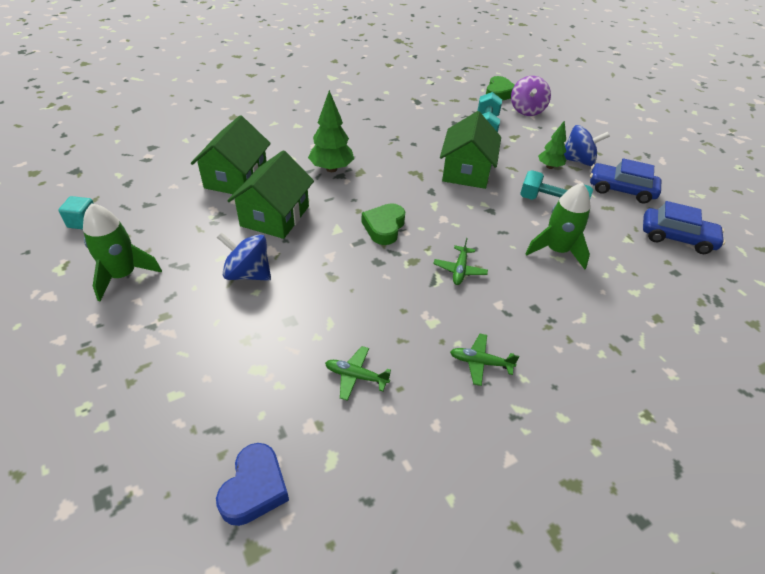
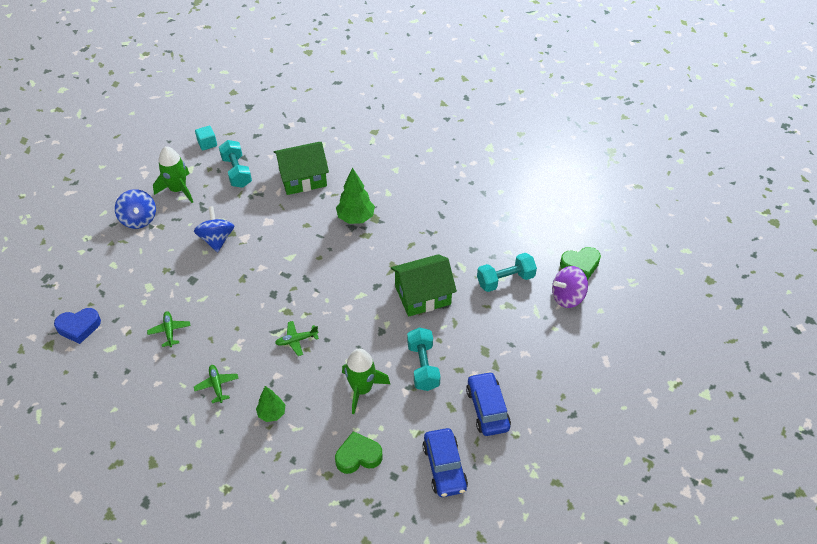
camera: 60 degrees right, 5 degrees up
green house [227,150,314,239] -> none
green heart [362,203,405,245] -> green heart moved to [335,431,383,474]
green tree [538,120,566,169] -> green tree moved to [256,386,285,422]
blue spinning top [564,125,610,166] -> blue spinning top moved to [115,189,156,229]
none -> turquoise dumbbell [219,140,252,188]

